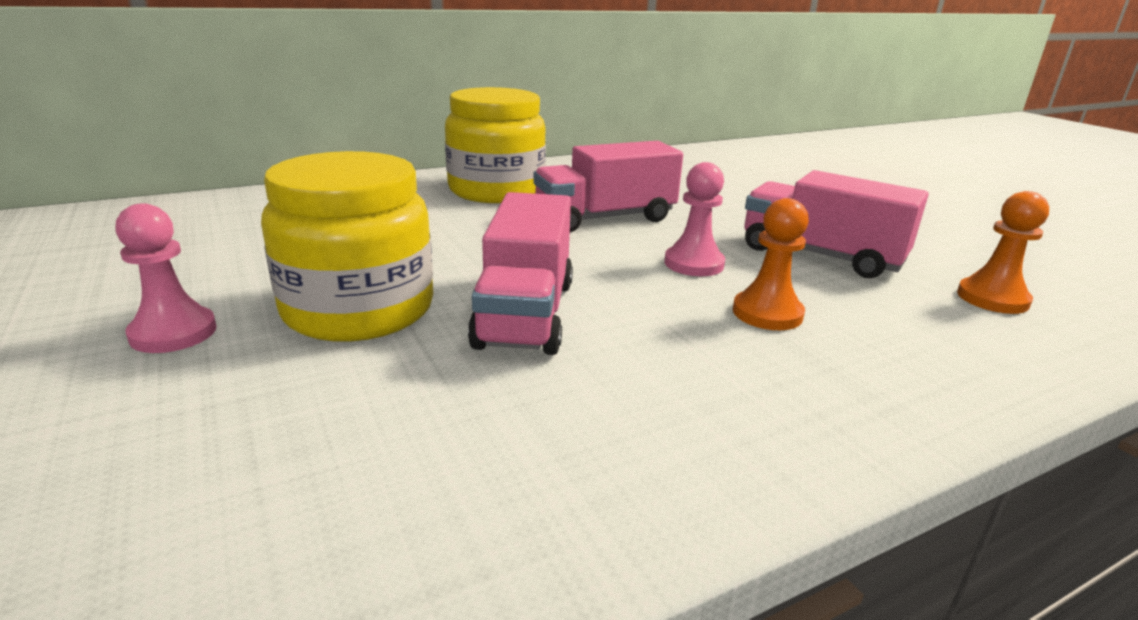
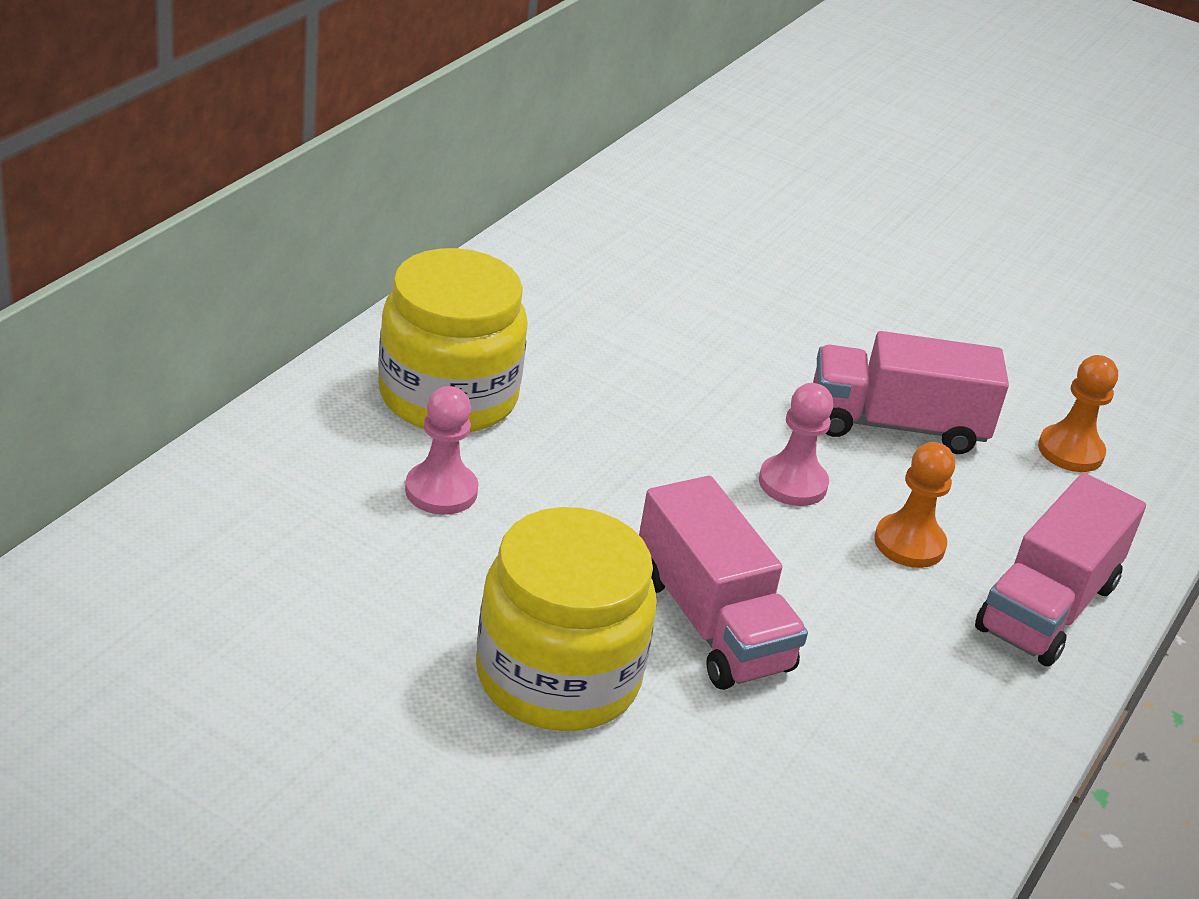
camera: 35 degrees left, 10 degrees up
pink pawn [115,203,217,353] -> pink pawn moved to [405,386,478,515]
pink truck [533,141,683,232] -> pink truck moved to [975,473,1146,667]

